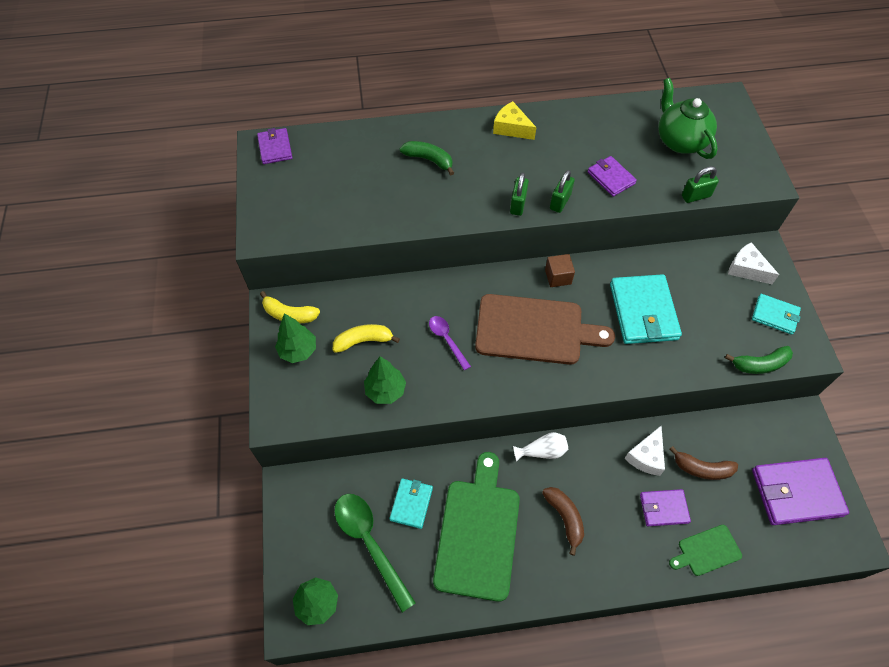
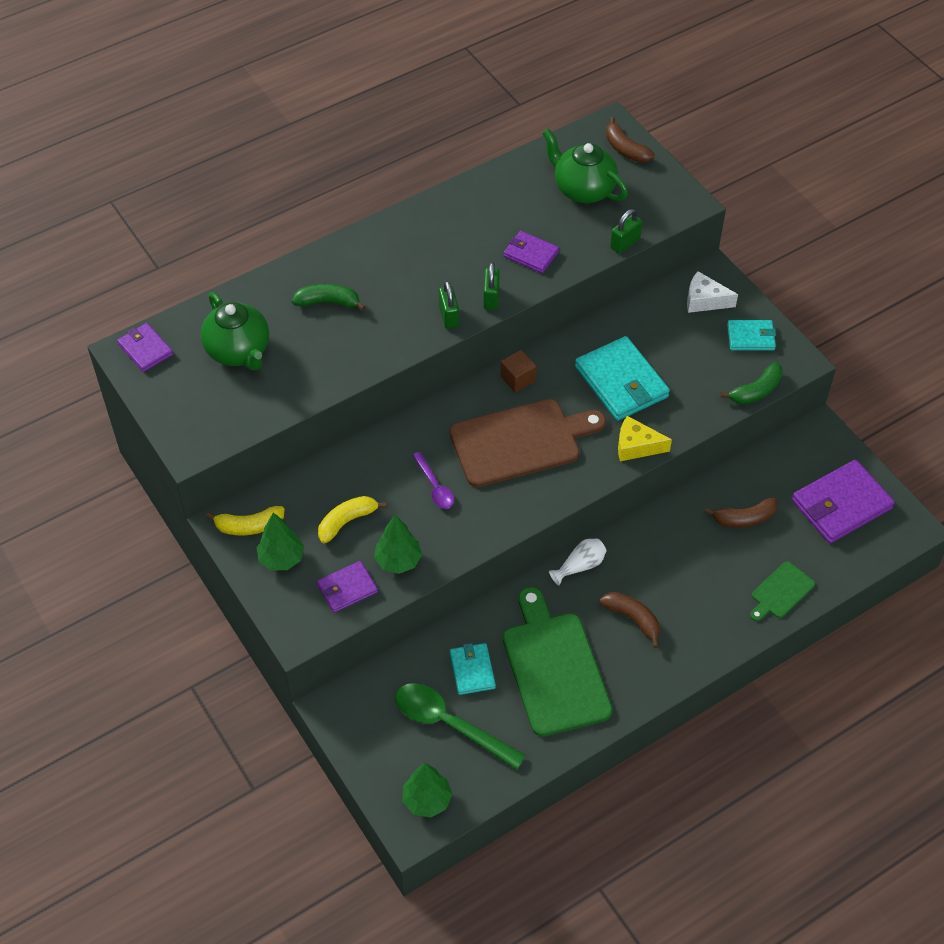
camera: 25 degrees left, 5 degrees down
purple spoon [429,316,471,370] -> purple spoon turned 150 degrees counterclockwise [412,452,454,509]
yellow cheese [493,101,536,140] -> yellow cheese moved to [618,416,672,461]
white cheese [624,426,665,476] -> none
purple wallet [640,489,691,526] -> purple wallet moved to [317,561,378,613]
none -> green teapot [201,292,269,370]
none -> brown banana [606,117,655,163]

